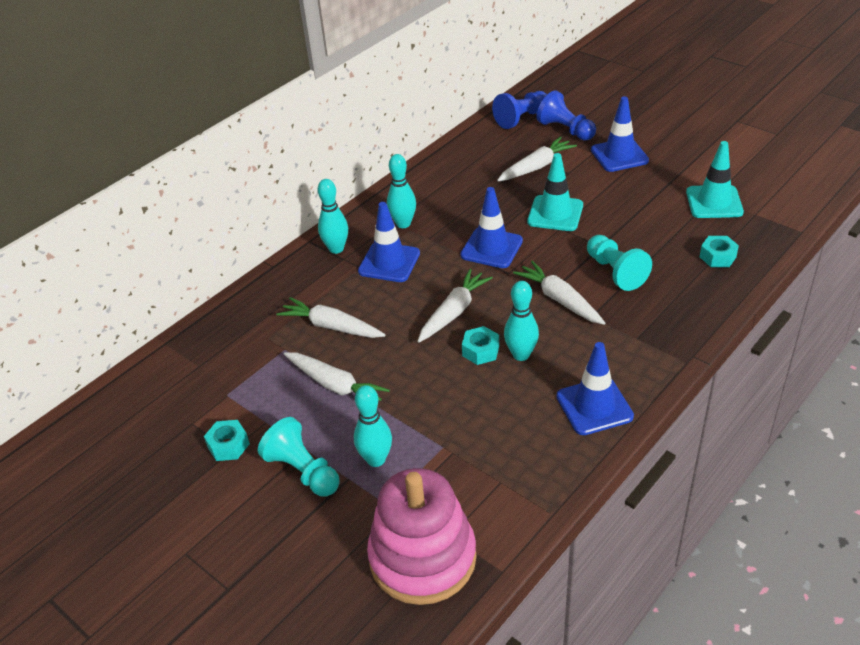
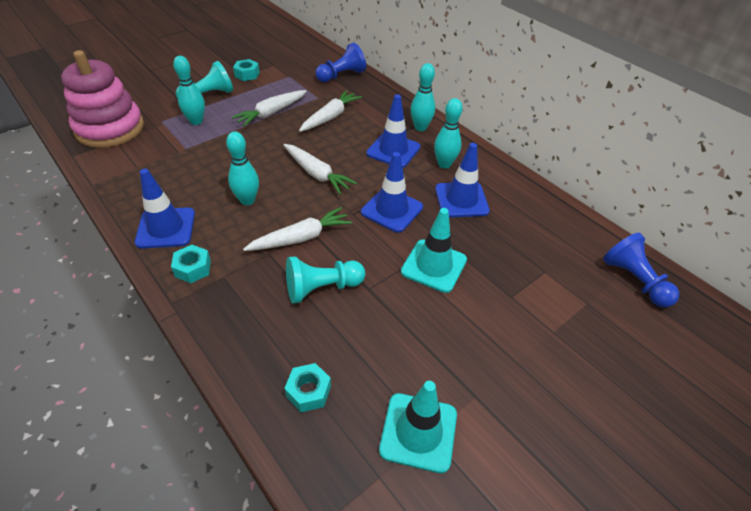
camera: 95 degrees right, 5 degrees up
turquoise nut [462,326,499,365] -> turquoise nut moved to [171,245,211,283]
white carrot [497,137,577,182] -> none
blue pawn [536,90,596,141] -> blue pawn moved to [315,43,366,82]
blue traffic cone [591,96,649,172] -> blue traffic cone moved to [435,143,490,217]

